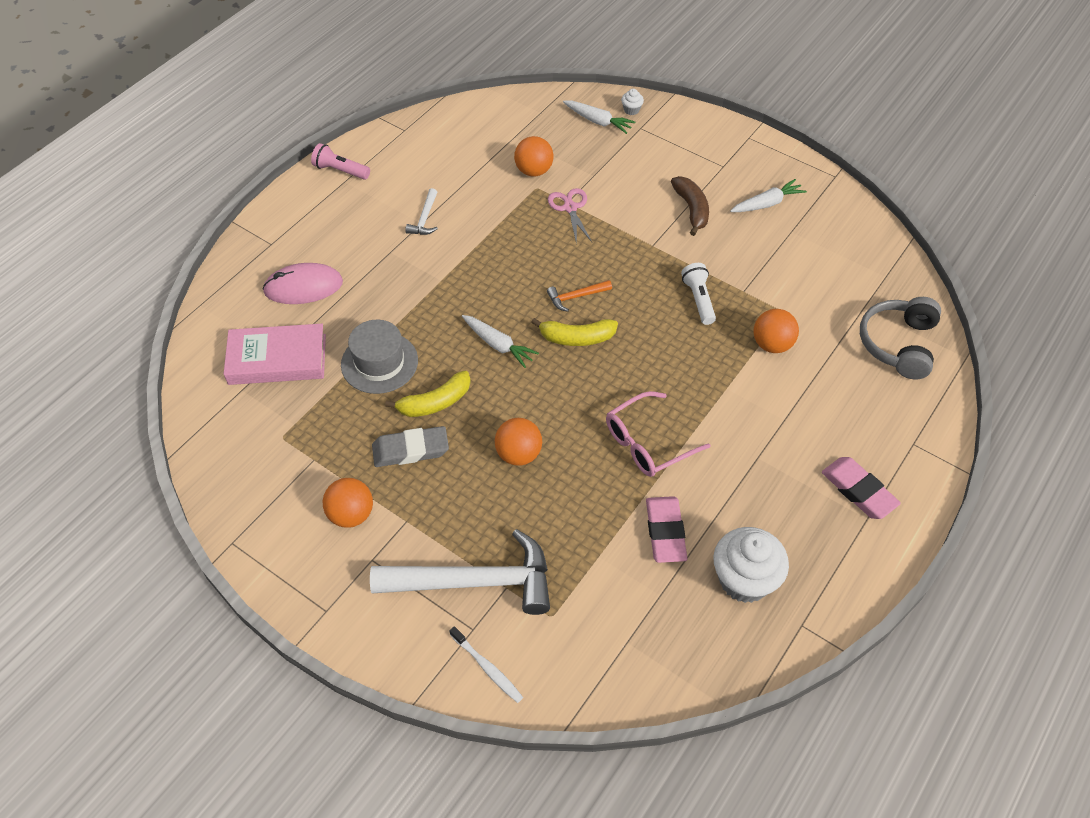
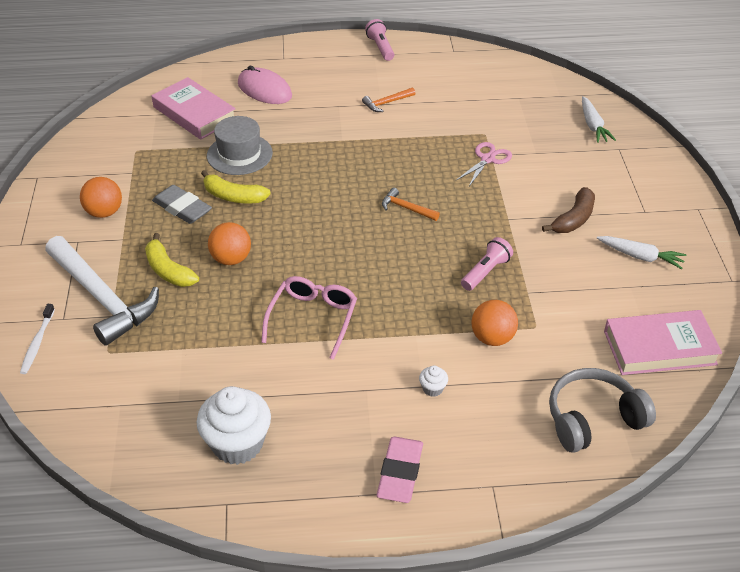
camera: 50 degrees right, 10 degrees down
white hammer [405,188,438,235] -> orange hammer [362,88,415,112]
white carrot [462,315,539,368] -> none
orange ball [514,136,553,176] -> none
yellow banana [531,318,618,346] -> yellow banana moved to [145,233,199,287]
pink glasses [606,391,710,477] -> pink glasses turned 90 degrees clockwise [261,276,357,360]
white cupcake [621,89,644,115] -> white cupcake moved to [419,366,448,397]
pink eraser [646,496,687,563] -> none
white flashlight [681,263,716,325] -> pink flashlight [461,237,513,291]
none -> pink book [604,310,722,375]

